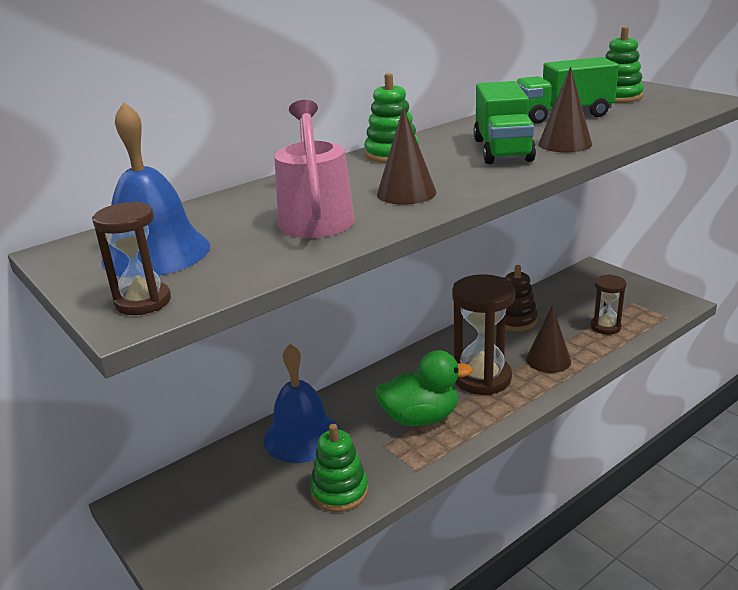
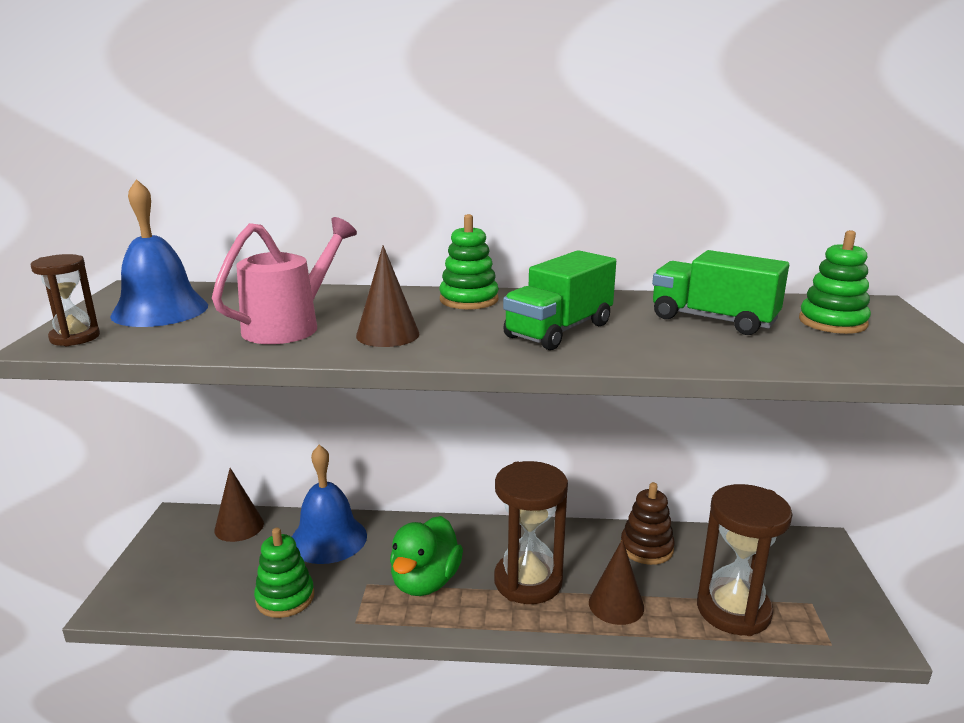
camera: 40 degrees right, 5 degrees down
green duck [375,350,473,426] -> green duck turned 75 degrees clockwise [390,516,463,596]
brown cone [538,67,592,153] -> brown cone moved to [214,468,264,542]
brown hourglass [590,274,627,335] -> brown hourglass [697,484,792,636], size x1.81

